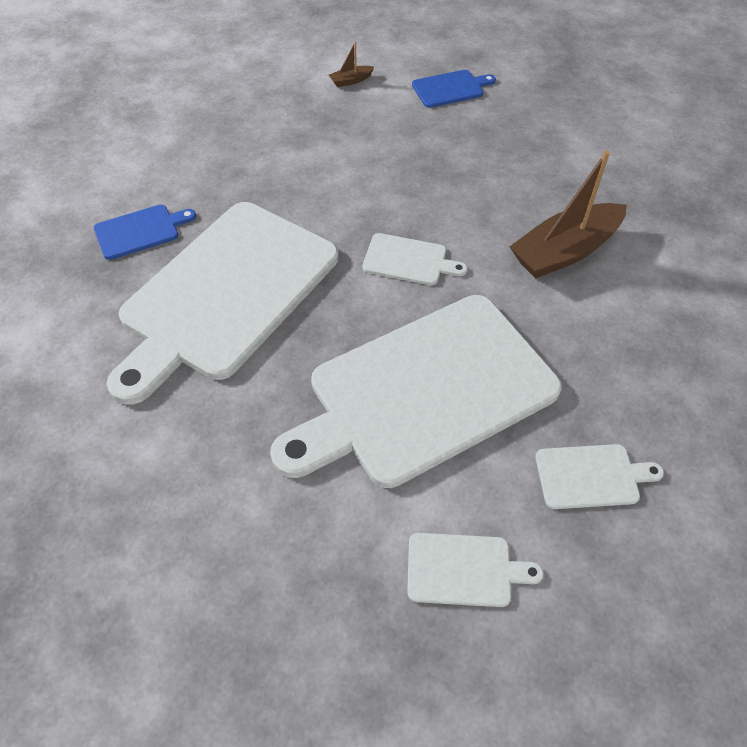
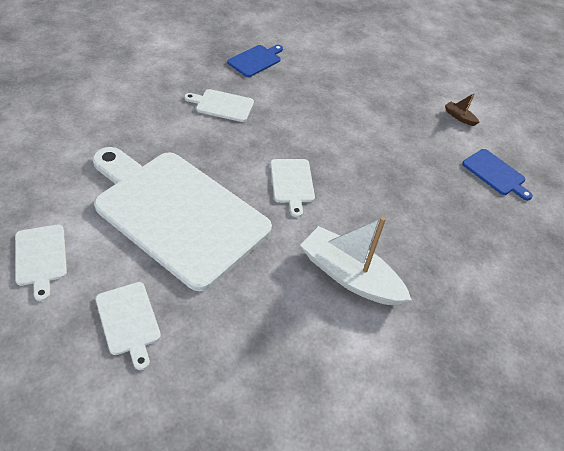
camera: 65 degrees right, 5 degrees down
blue cutting board [94,204,196,260] -> blue cutting board turned 90 degrees counterclockwise [227,45,283,77]
white cutting board [107,202,339,405] -> white cutting board [184,89,254,122], size x0.40
brown boat [510,151,627,278] -> white boat [300,217,412,305]

